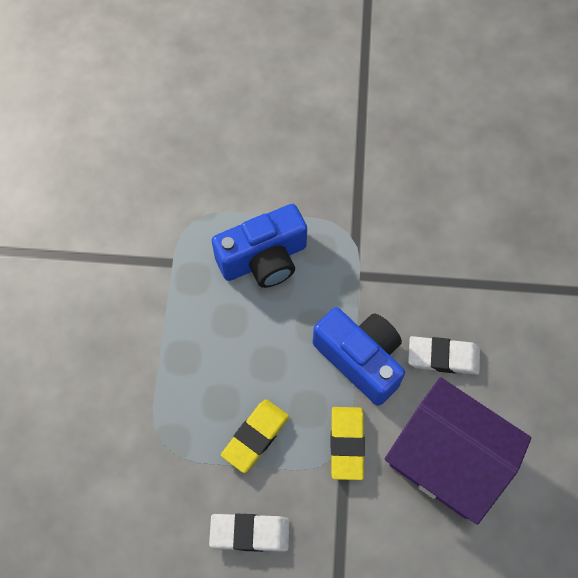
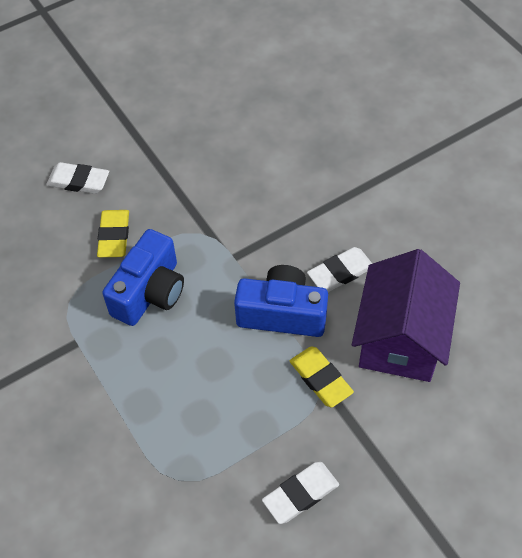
camera: 35 degrees left, 10 degrees down
yellow eraser [221,399,289,473] -> yellow eraser moved to [97,210,129,257]
purple house [385,377,531,525] -> purple house turned 75 degrees counterclockwise [352,249,460,382]
none -> white eraser [46,162,109,194]

